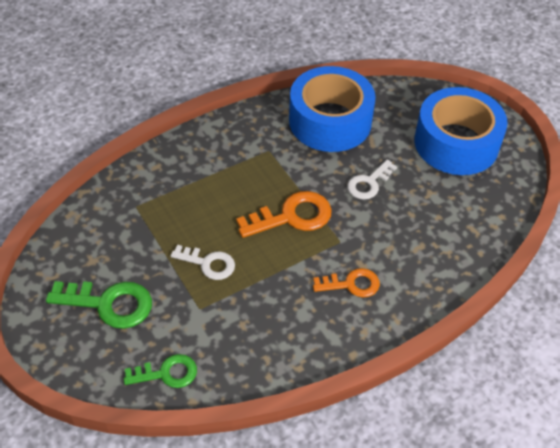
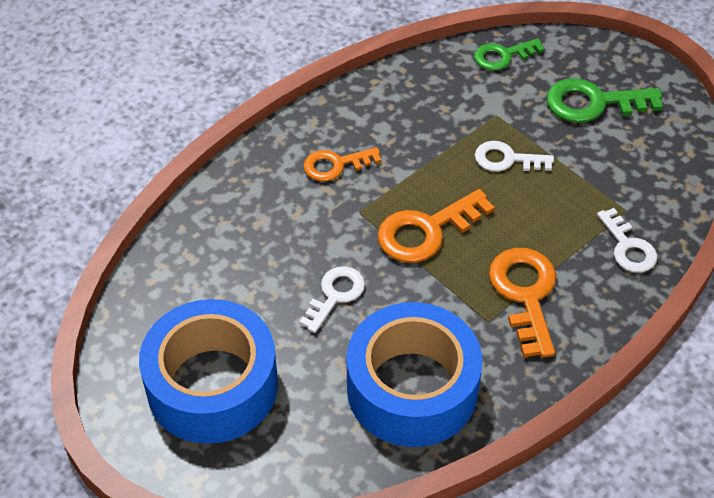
camera: 170 degrees right, 0 degrees up
none -> orange key [489,248,556,358]
none -> white key [597,208,657,273]

